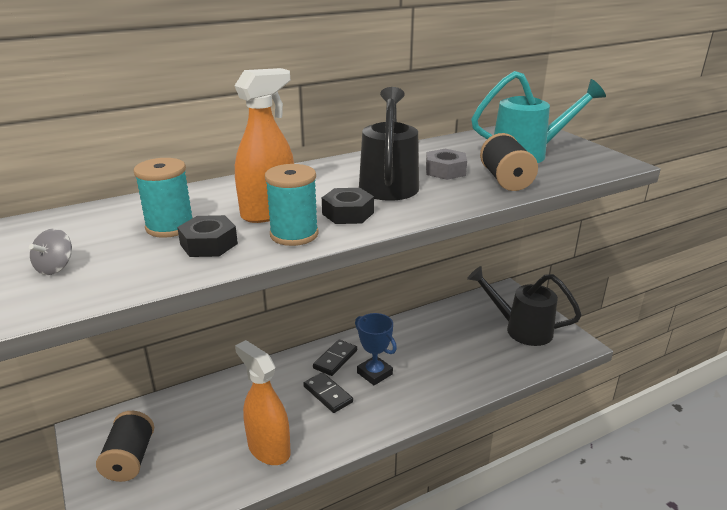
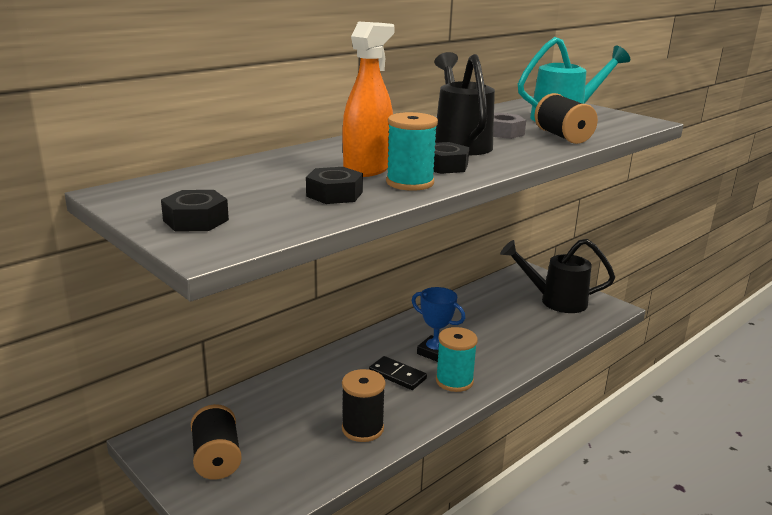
camera: 15 degrees left, 5 degrees down
grey spinning top [29,228,72,275] -> black nut [161,190,229,232]
turquoise spool [133,158,193,238] -> turquoise spool moved to [436,327,478,392]
orange spray bottle [235,340,291,465] -> black spool [342,369,386,442]
black domino [313,339,357,376] -> none

